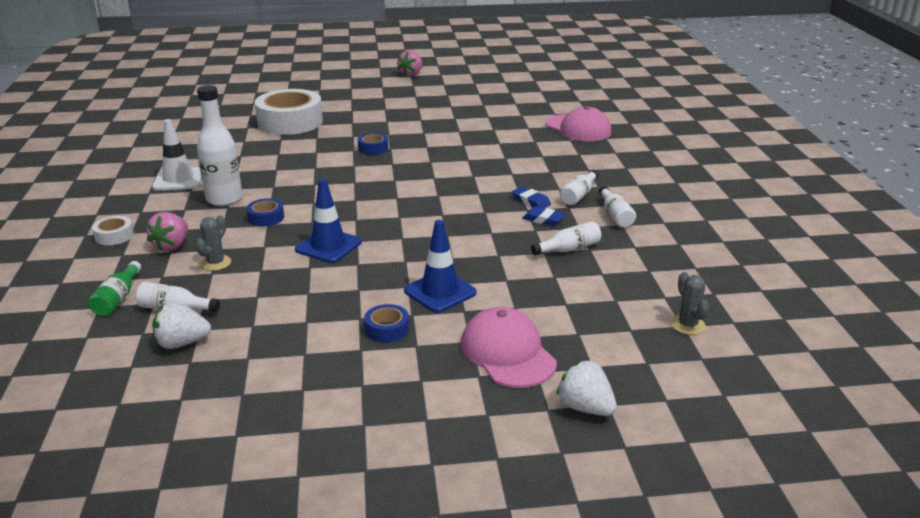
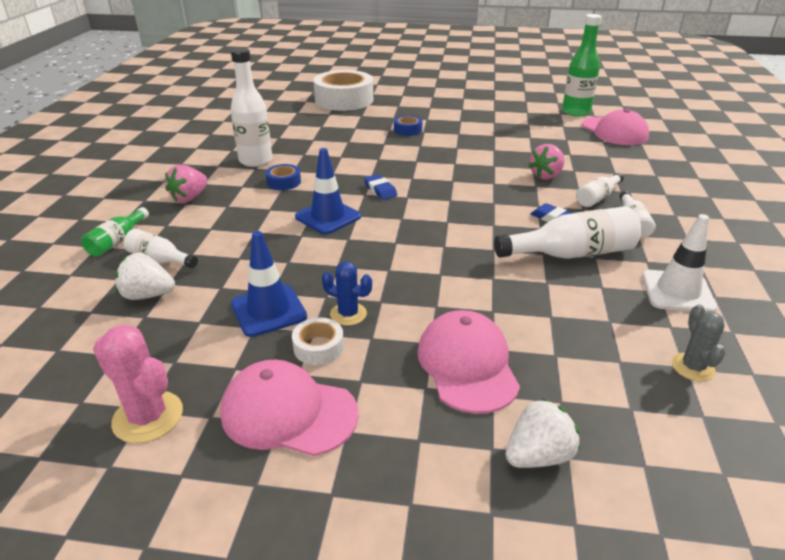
camera: 15 degrees right, 5 degrees up
white tape [92,216,134,245] -> white tape moved to [292,318,344,365]
white traffic cone [152,119,202,190] -> white traffic cone moved to [642,214,717,312]
grey cactus [195,215,231,271] -> none
blue tape [364,304,409,343] -> blue cactus [322,262,372,326]
pink strawberry [397,50,422,77] -> pink strawberry moved to [529,144,565,180]
blue traffic cone [404,220,477,313] -> blue traffic cone moved to [231,231,307,337]
blue eraser [512,186,551,208] -> blue eraser moved to [364,174,397,200]
white bottle [531,221,601,256] -> white bottle [494,206,641,259], size x1.76
white strawberry [557,360,617,416] -> white strawberry turned 90 degrees clockwise [506,399,580,468]
none -> pink cactus [93,325,183,443]
none -> pink cap [220,360,359,456]
none -> green bottle [562,14,602,116]

